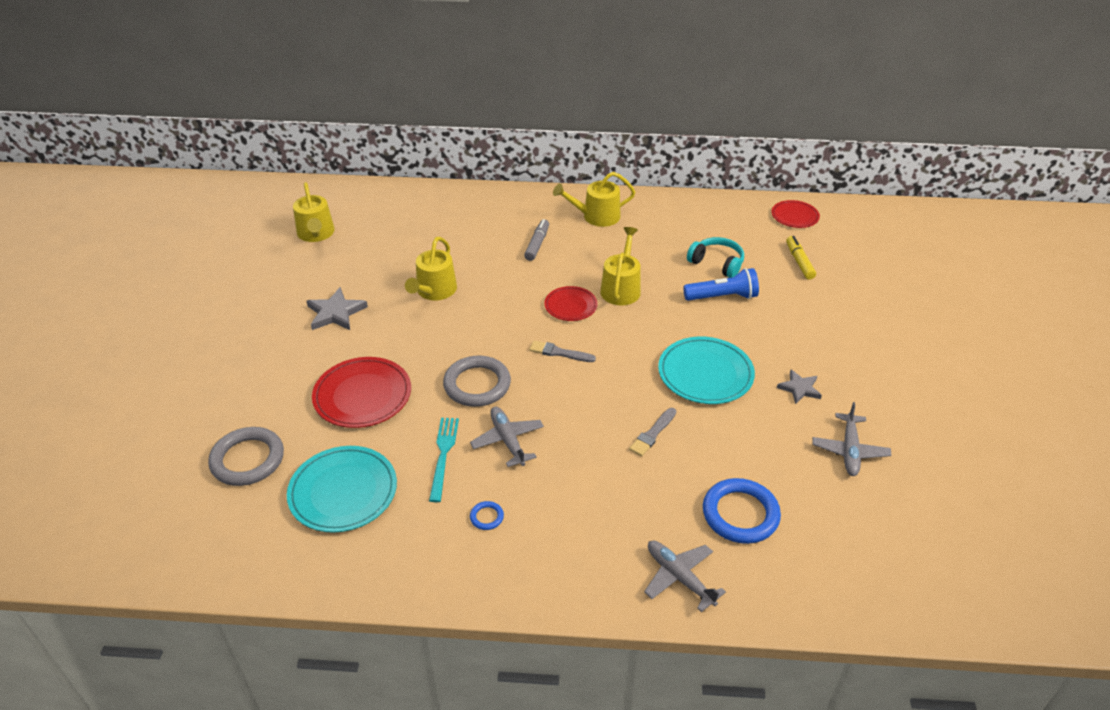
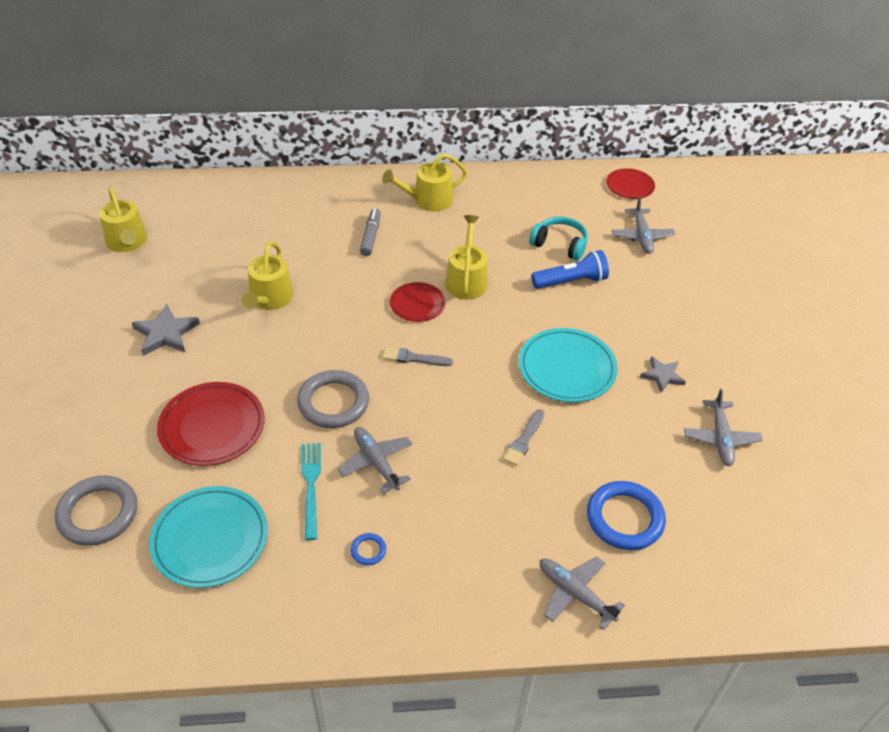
camera: 10 degrees left, 5 degrees up
yellow marker [786,236,816,280] -> grey plane [612,197,675,254]

